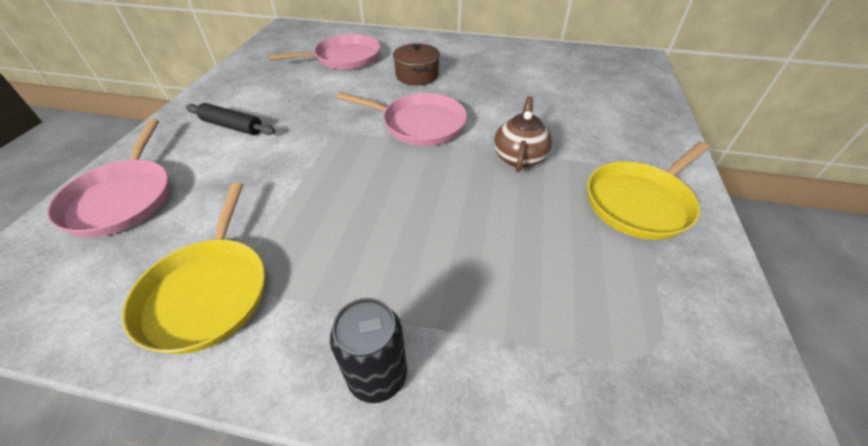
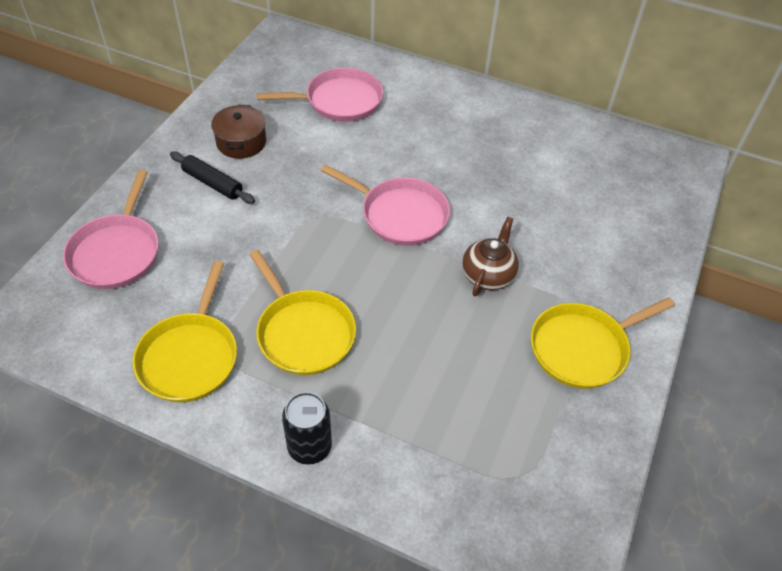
camera: 10 degrees right, 5 degrees up
brown pot [393,44,440,85] -> brown pot moved to [211,104,266,159]
none -> yellow pan [249,250,356,375]

